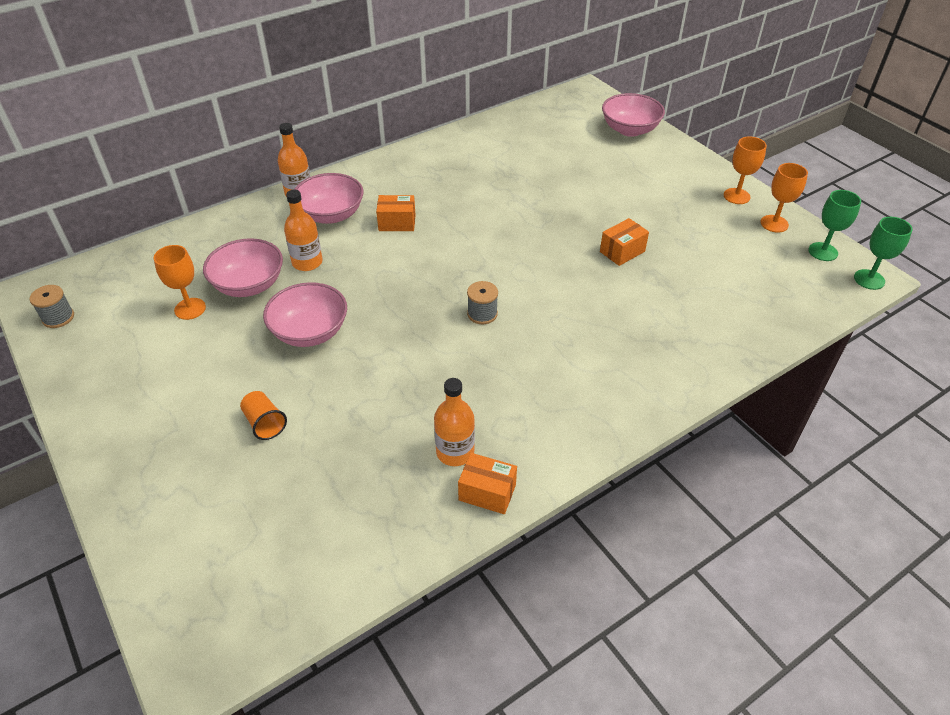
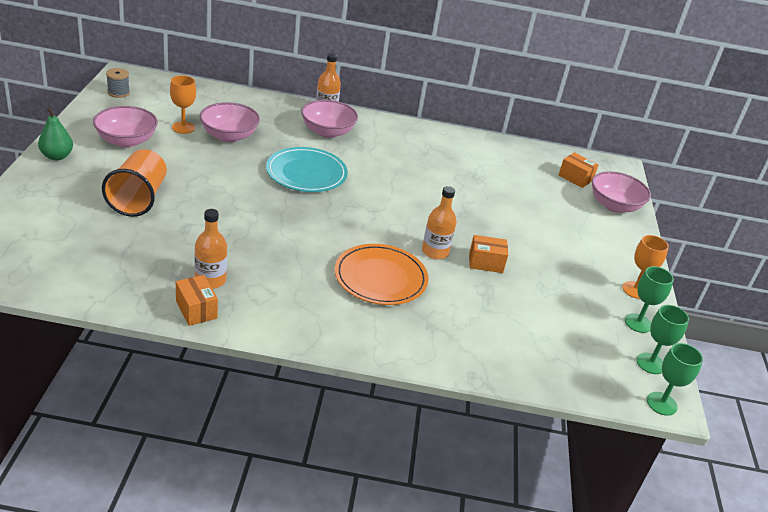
camera: 35 degrees right, 10 degrees down
orange cup [240,391,287,440] -> orange cup [102,149,167,217], size x1.95
pink bowl [263,282,347,347] -> pink bowl moved to [93,106,158,148]
orange bottle [284,190,323,271] -> orange bottle moved to [422,186,456,259]
orange box [376,195,416,231] -> orange box moved to [559,152,598,188]
grey spool [467,281,498,324] -> none
orange goblet [761,163,808,232] -> green goblet [625,266,674,333]
none -> green pear [38,108,73,161]
none -> turquoise plate [266,147,348,192]
none -> orange plate [335,244,429,305]

